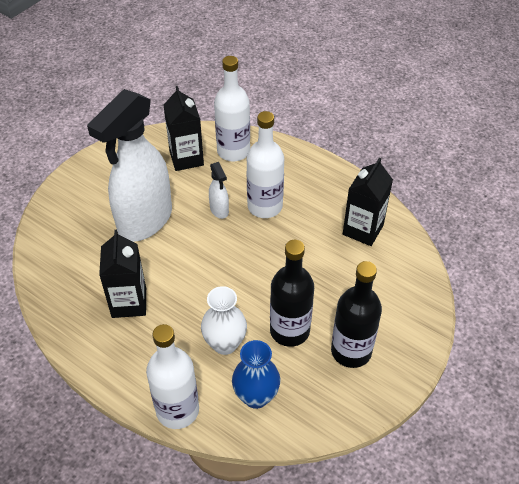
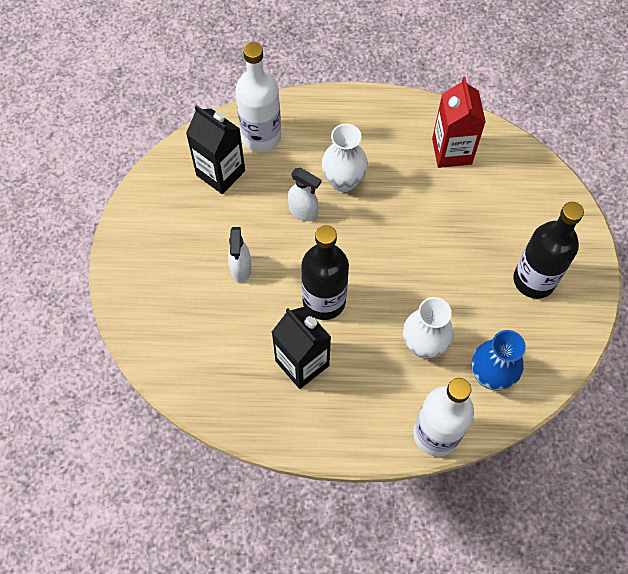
camera: 35 degrees left, 15 degrees up
white spray bottle [87,89,172,242] -> white spray bottle [228,227,252,283], size x0.40
white bottle [247,111,284,218] -> white vase [321,124,368,192]
black bottle [270,240,314,347] -> black bottle moved to [301,225,349,320]
black carton [343,157,393,246] -> red carton [432,77,486,168]

